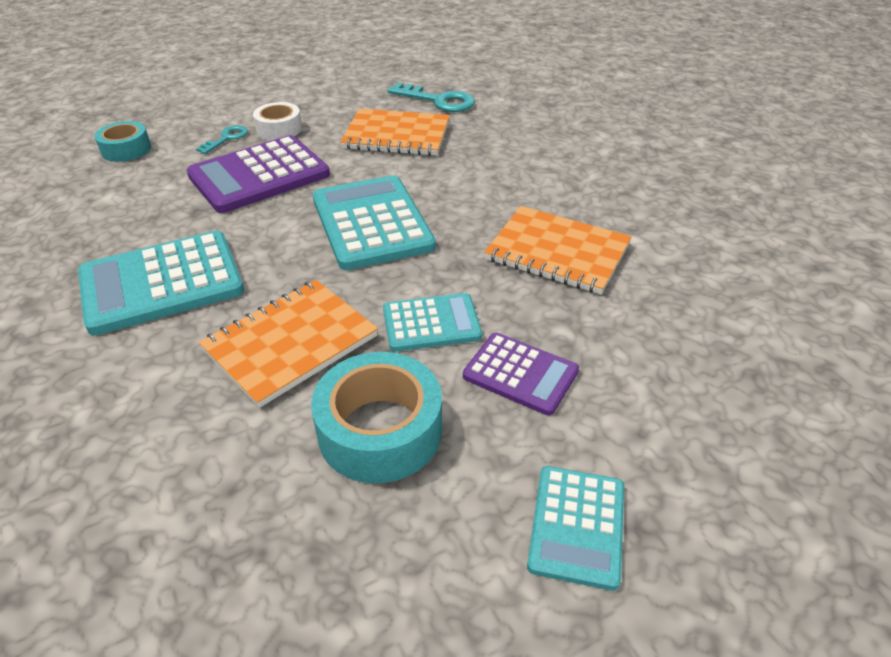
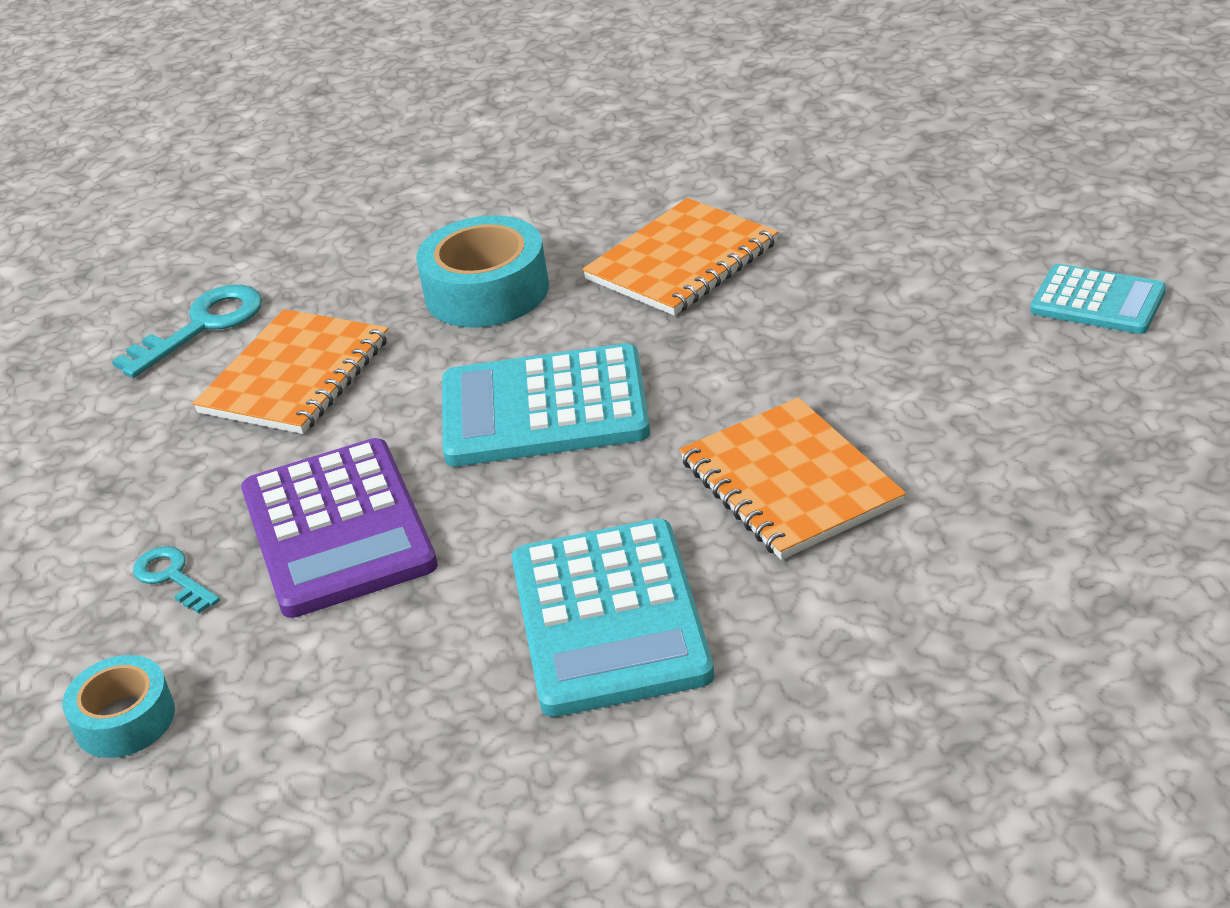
camera: 70 degrees left, 5 degrees down
white tape [253,102,302,140] -> none
turquoise tape [311,352,442,483] -> turquoise tape moved to [416,215,549,328]
turquoise calculator [383,293,482,352] -> none
purple calculator [463,333,579,415] -> none

